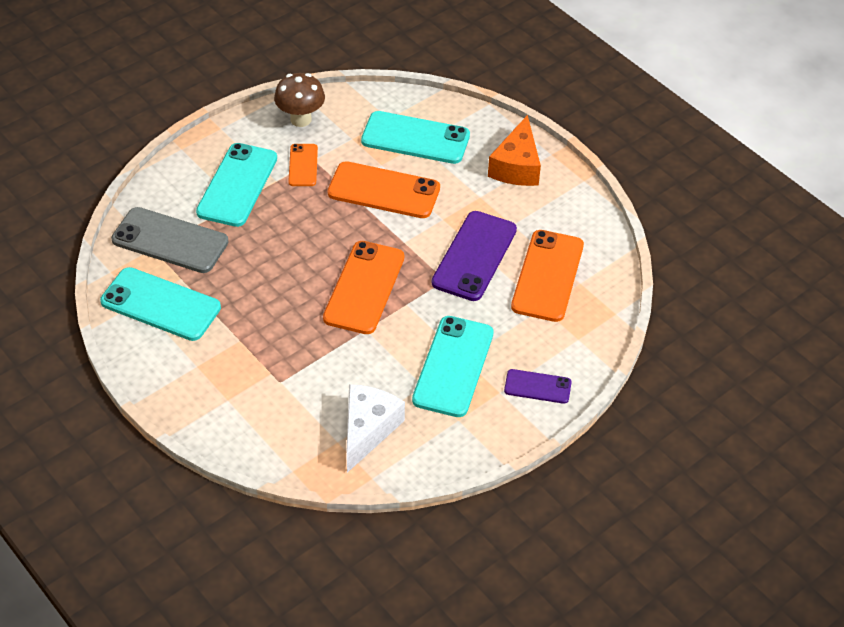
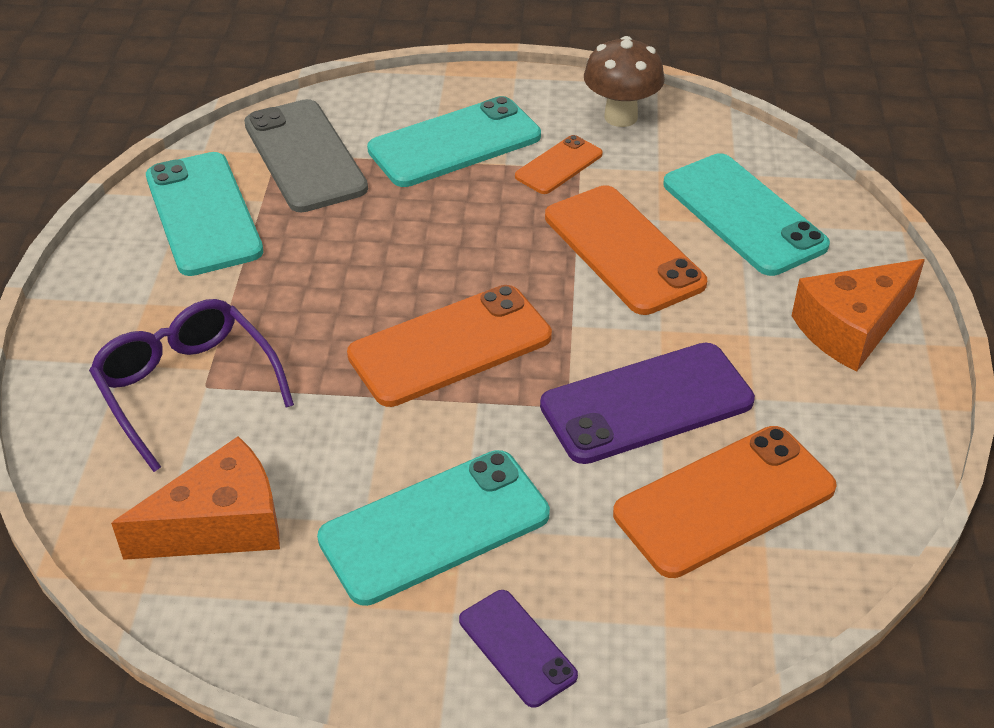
camera: 45 degrees right, 5 degrees down
white cheese [346,384,405,473] -> orange cheese [111,436,280,560]
none -> purple glasses [89,299,294,472]

